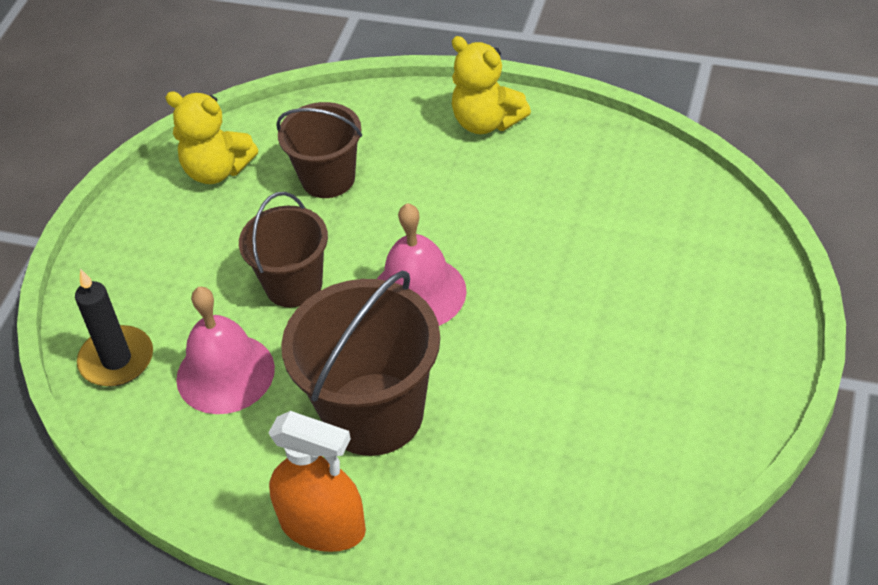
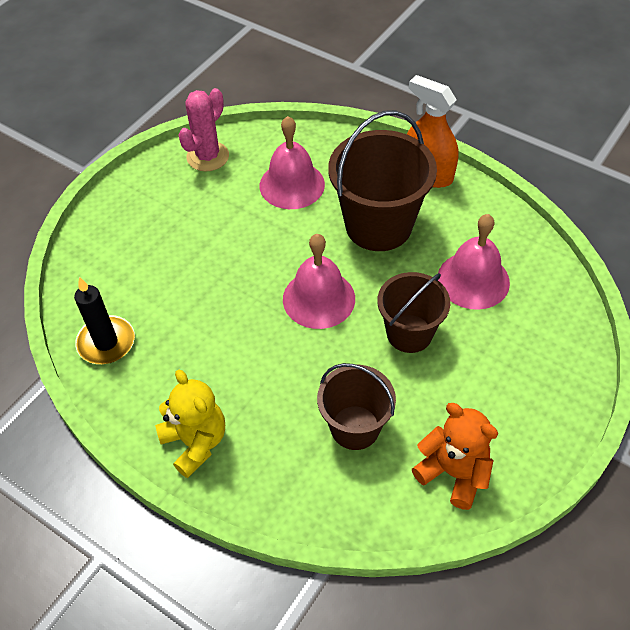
camera: 165 degrees left, 5 degrees up
black candle [75,269,153,387] -> black candle moved to [74,277,135,364]
yellow teddy bear [165,91,258,184] -> orange teddy bear [412,403,498,510]
none -> pink cactus [178,88,229,171]
none -> pink bell [260,116,325,209]

